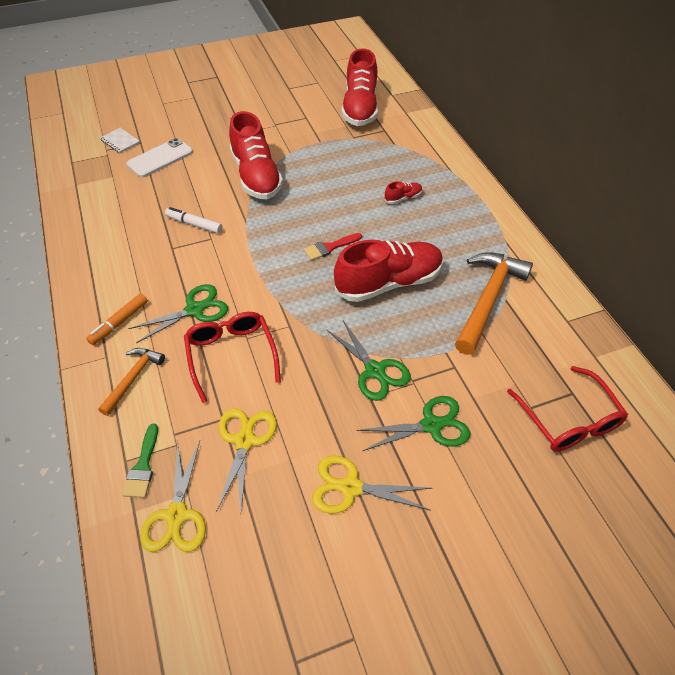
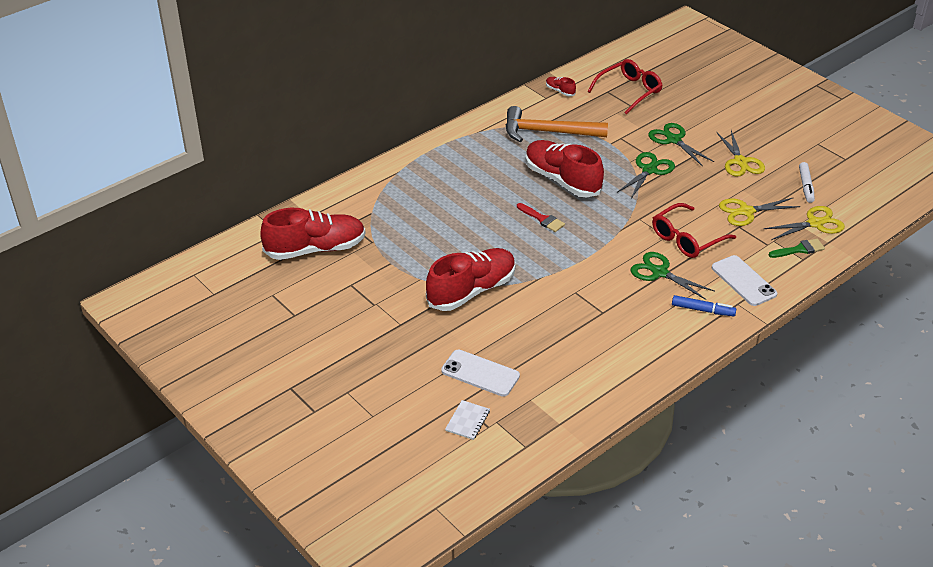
camera: 110 degrees left, 10 degrees down
orange marker [86,294,148,345] -> blue marker [672,295,736,316]
orange hammer [98,348,165,416] -> white phone [712,255,777,306]
white marker [165,207,222,234] -> white marker moved to [799,162,815,203]
red shoe [385,181,422,204] -> red shoe moved to [546,77,576,96]

